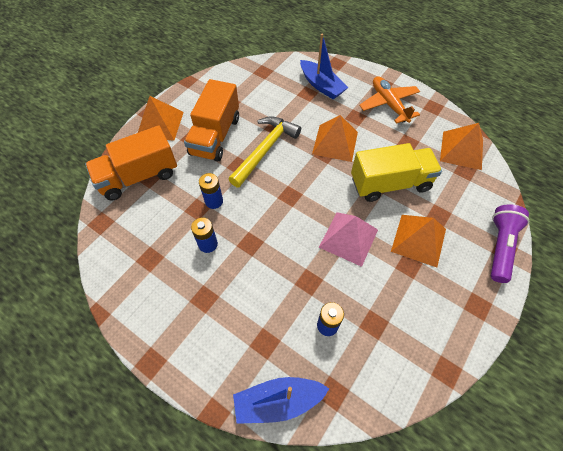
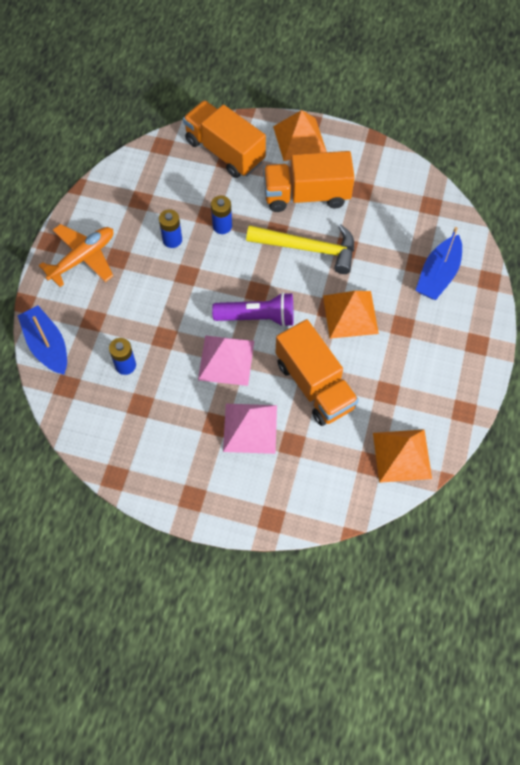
camera: 70 degrees right, 5 degrees up
yellow truck [351,143,442,202] -> orange truck [276,319,359,426]
orange plane [359,76,420,124] -> orange plane moved to [39,224,113,287]
orange pyramid [391,215,446,267] -> pink pyramid [223,404,277,454]
purple flashlight [491,205,530,283] -> purple flashlight moved to [212,292,294,327]

